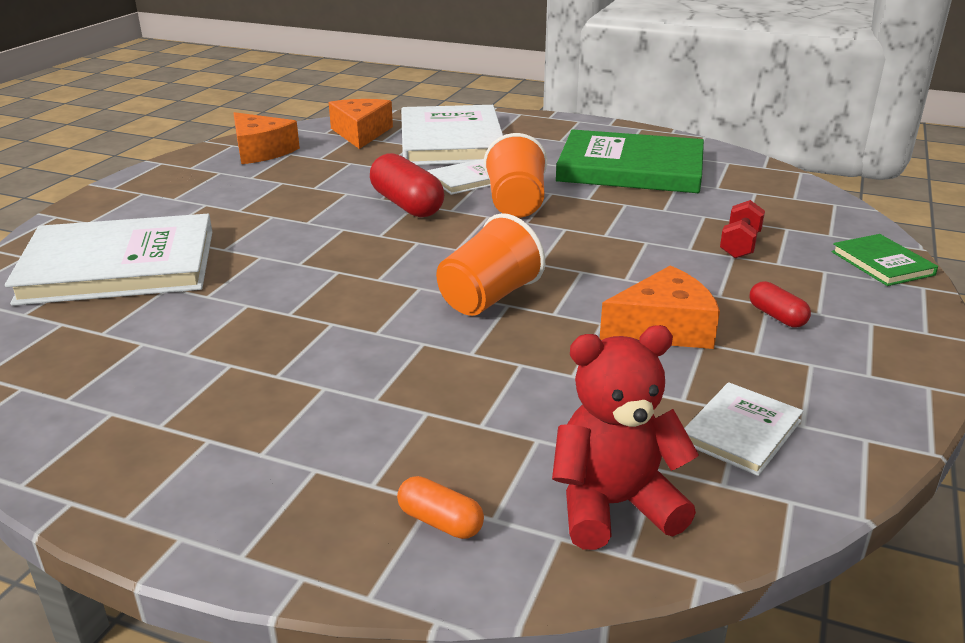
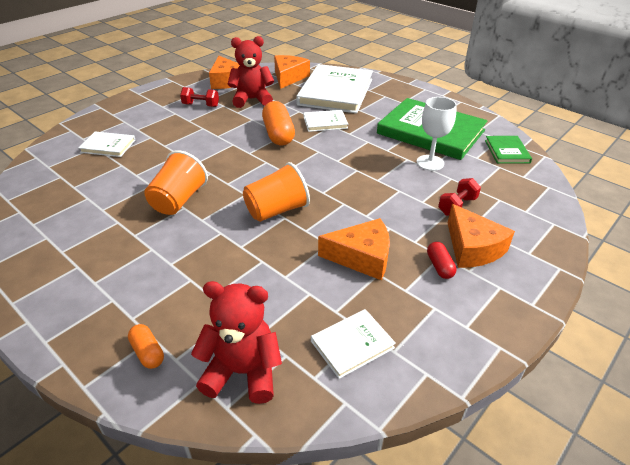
camera: 20 degrees right, 10 degrees up
white book [5,214,212,306] -> white book [79,131,135,157], size x0.46
red capsule [370,153,444,217] -> orange capsule [262,101,295,145]
orange cup [484,133,547,218] -> orange cup moved to [144,150,208,215]
green book [831,234,938,286] -> green book moved to [485,136,532,164]
none -> red dumbbell [180,87,219,107]
none -> red teddy bear [228,36,274,108]
none -> white goblet [417,97,457,171]
none -> orange cheese [448,204,515,268]

